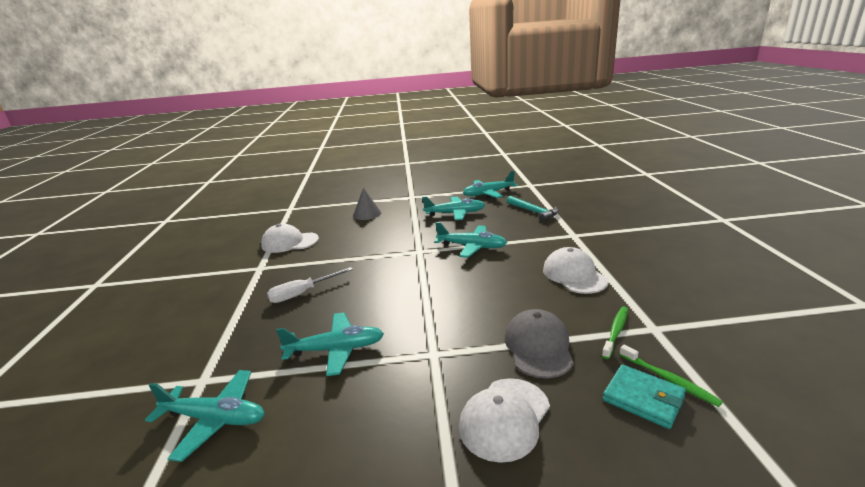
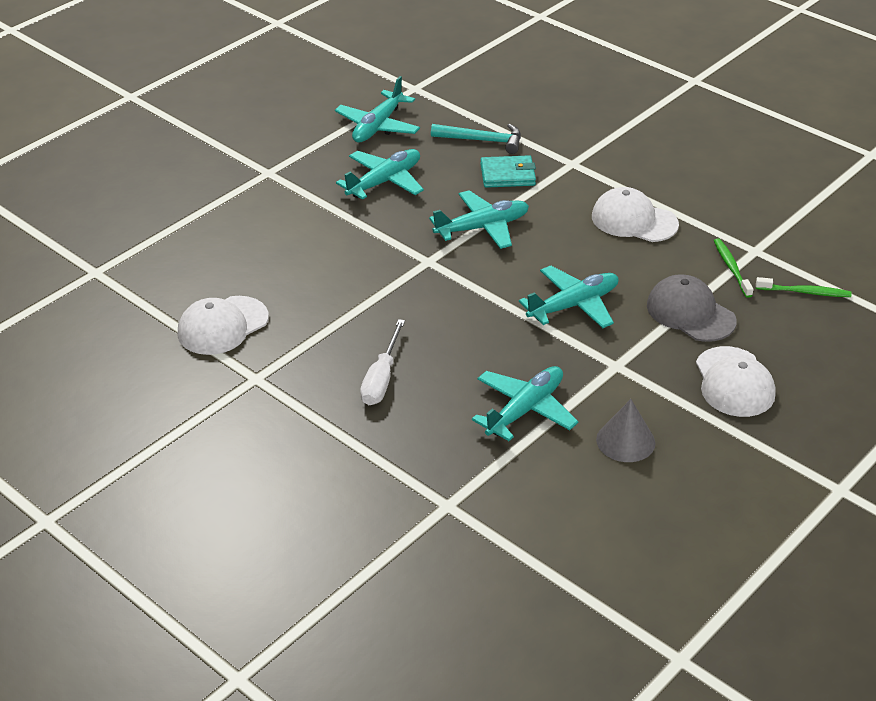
camera: 45 degrees left, 15 degrees up
turquoise plane [145,370,265,462] -> turquoise plane moved to [519,266,619,328]
grey cone [353,188,381,220] -> grey cone moved to [596,399,655,462]
turquoise wallet [603,364,686,429] -> turquoise wallet moved to [480,155,536,188]

